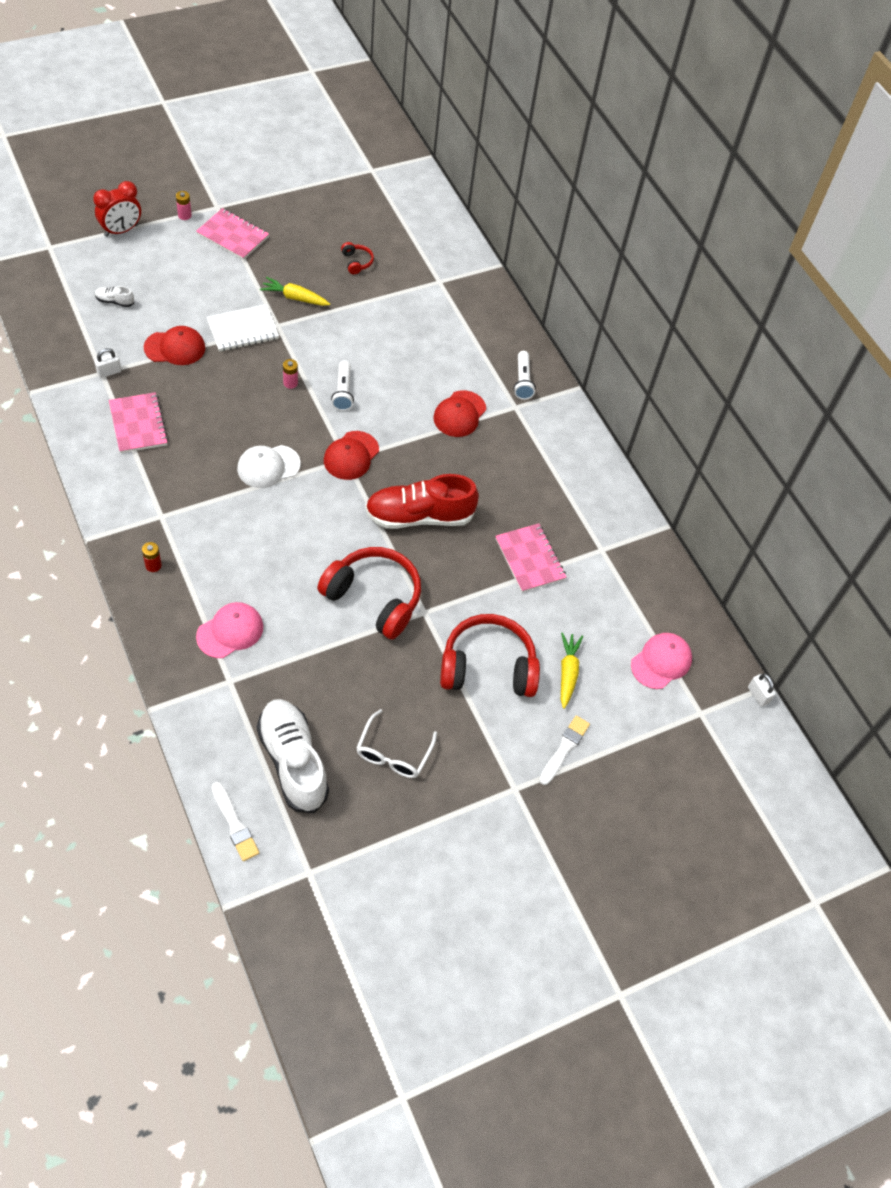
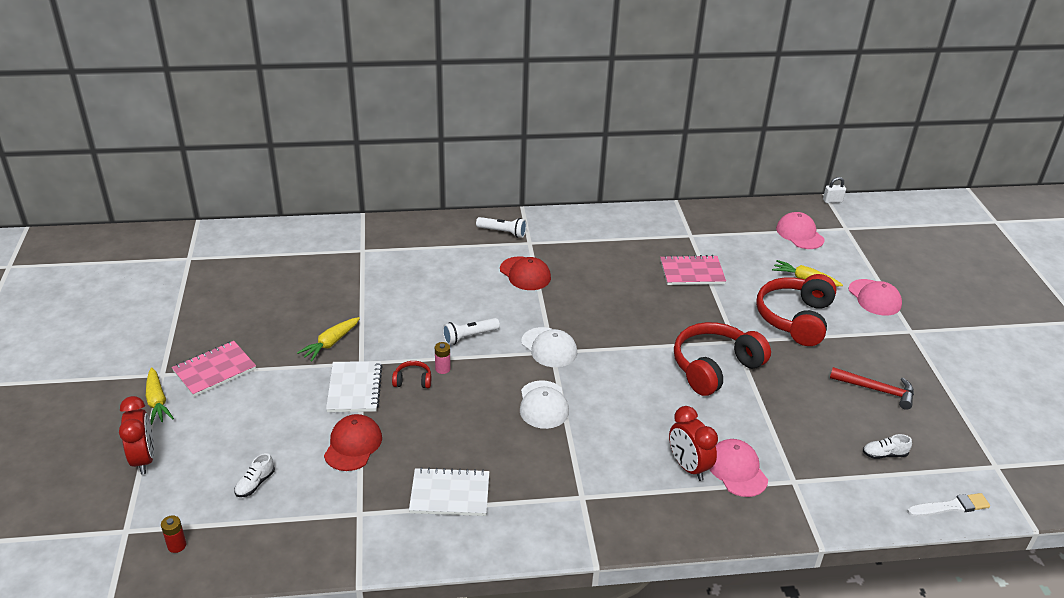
camera: 65 degrees left, 20 degrees down
white padlock [94,348,121,378] -> none
pink notebook [109,392,168,453] -> white notebook [409,467,489,516]
red battery [142,542,162,572] -> red battery moved to [161,515,186,553]
pink battery [176,191,192,220] -> yellow carrot [146,367,174,425]
white shoe [257,699,329,813] -> white shoe [863,434,912,459], size x0.40
red cap [324,431,379,480] -> white cap [521,327,577,367]
white flashlight [331,361,354,411] -> white flashlight turned 135 degrees clockwise [442,318,500,345]
red headphones [341,242,374,274] -> red headphones moved to [392,361,431,388]
white glasses [356,709,437,778] -> red hammer [830,367,914,410]
red shoe [365,474,479,529] -> none
white brush [539,716,590,785] -> pink cap [849,279,902,316]
none -> red clock [669,406,718,481]

